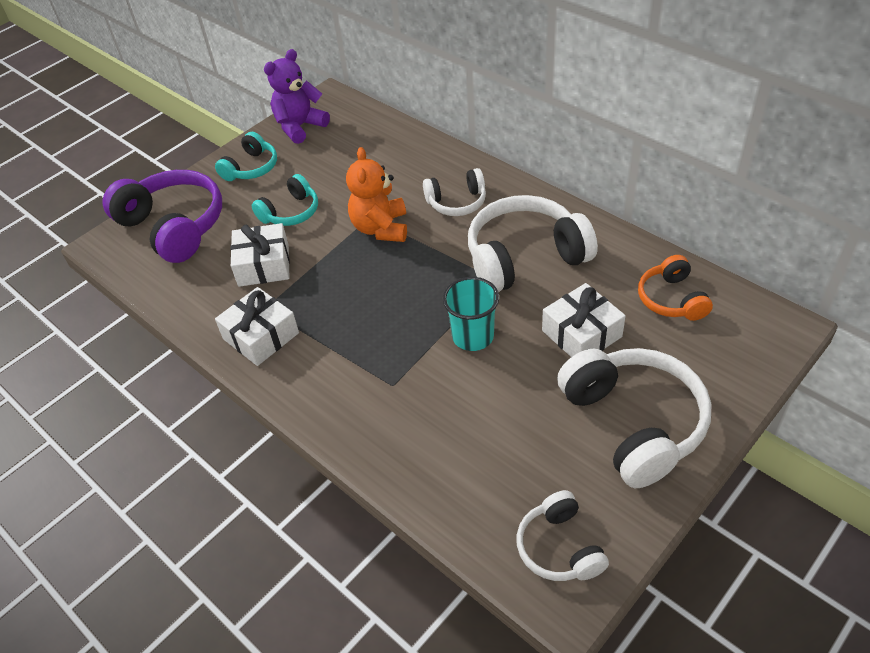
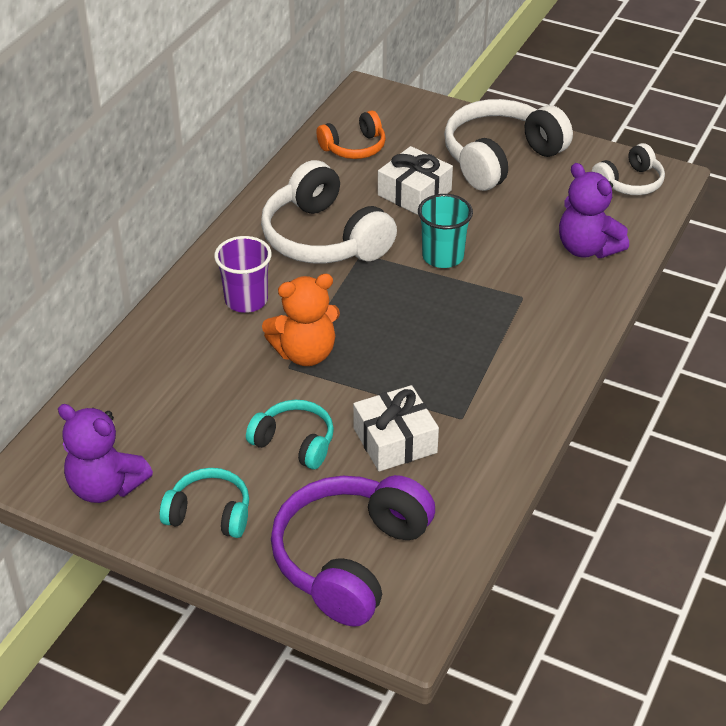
camera: 110 degrees left, 5 degrees down
white gift [215,287,299,366] -> none
white headphones [423,168,486,216] -> purple cup [214,236,272,313]
none -> purple teddy bear [559,163,629,258]

